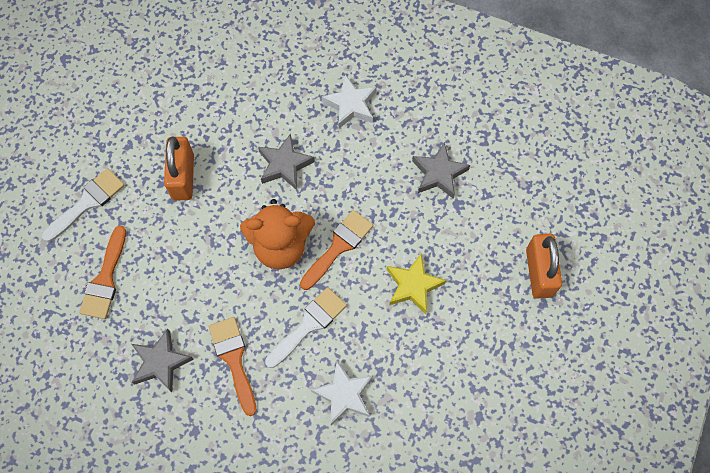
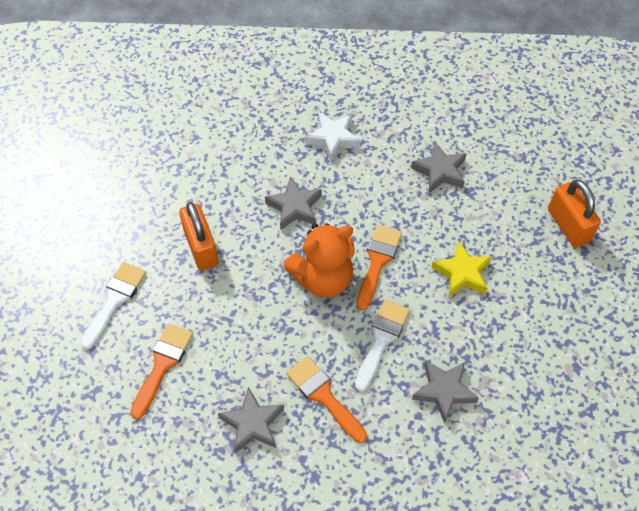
camera: 20 degrees left, 10 degrees down
orange brush [79,225,126,319] -> orange brush turned 150 degrees counterclockwise [130,324,193,420]
white star [311,361,373,425] -> grey star [412,360,479,423]

